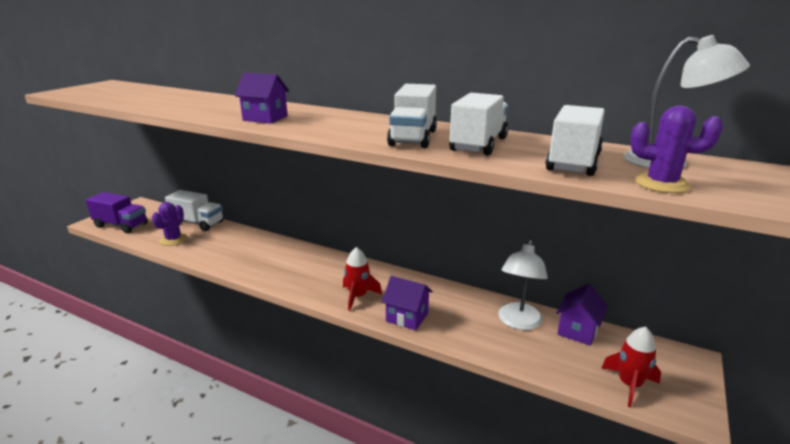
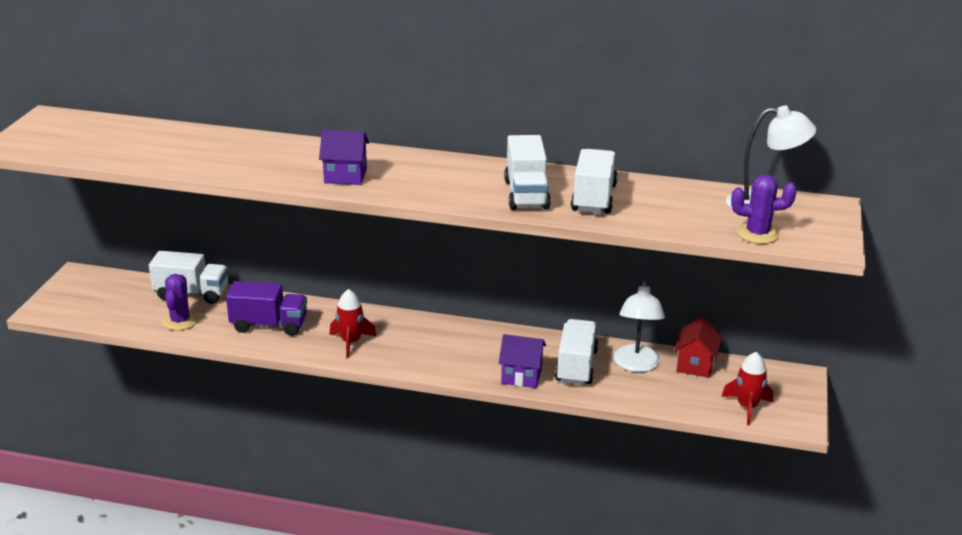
camera: 15 degrees left, 5 degrees up
purple truck [86,192,148,233] -> purple truck moved to [226,281,307,336]
red rocket [343,247,382,311] -> red rocket moved to [329,289,377,358]
white truck [545,105,605,176] -> white truck moved to [555,319,598,385]
purple house [556,284,608,346] -> red house [674,316,722,378]

